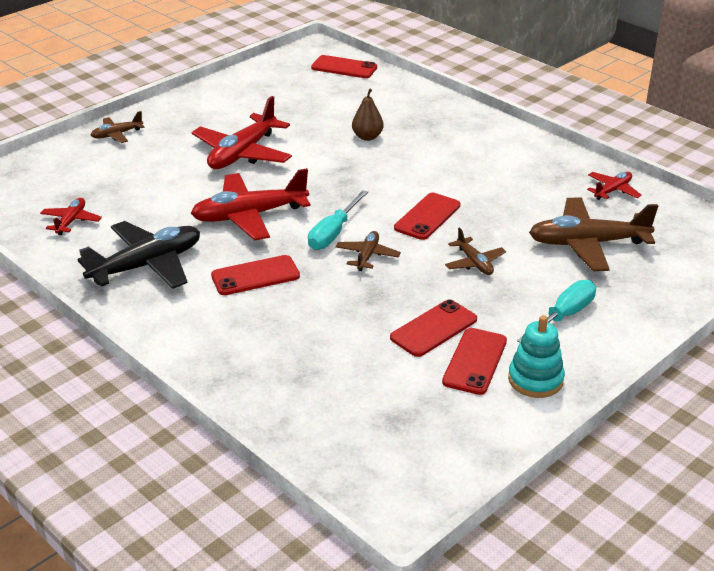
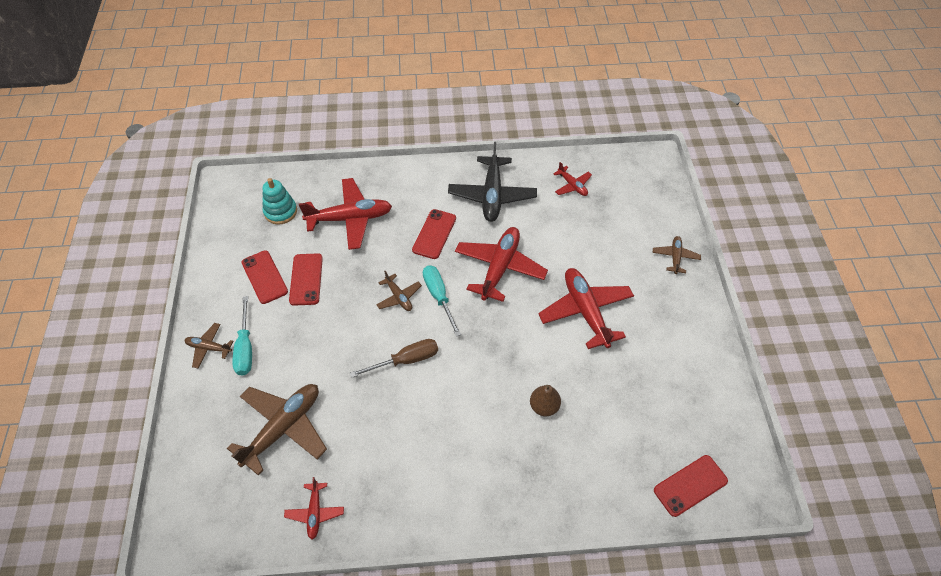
camera: 130 degrees right, 20 degrees up
red phone [394,193,460,240] -> brown screwdriver [350,339,438,378]
brown plane [445,227,506,275] -> brown plane moved to [185,323,234,368]
turquoise stacking toy [508,315,565,398] -> turquoise stacking toy moved to [262,178,297,225]
none -> red plane [299,178,392,250]

